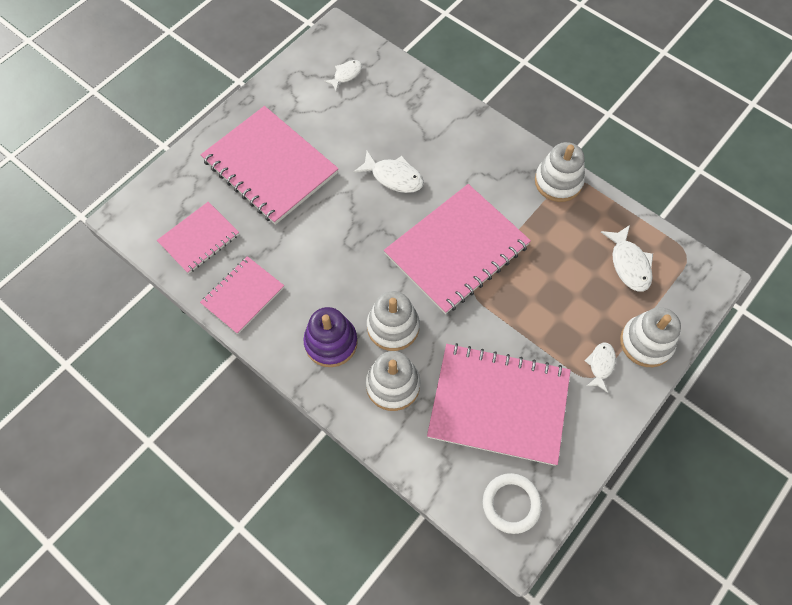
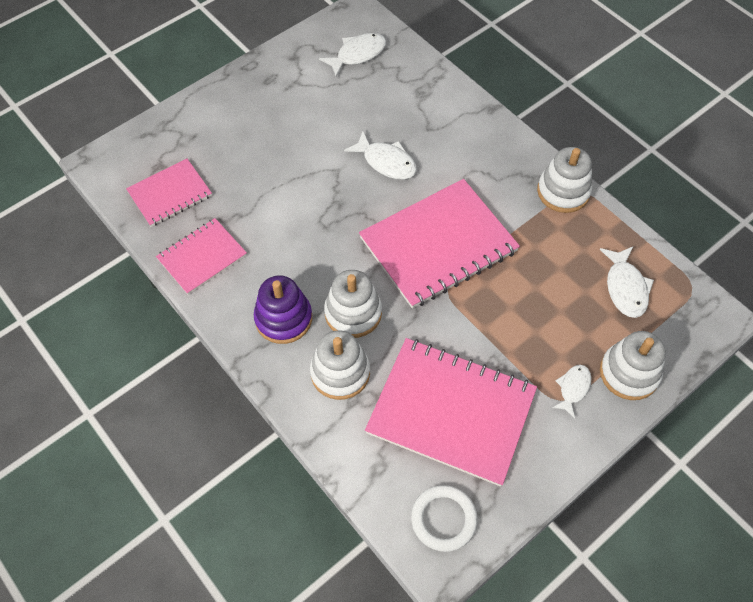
camera: 10 degrees right, 5 degrees down
pink notebook [201,106,339,225] -> none
white fish [324,60,362,91] -> white fish [319,33,386,77], size x1.54

